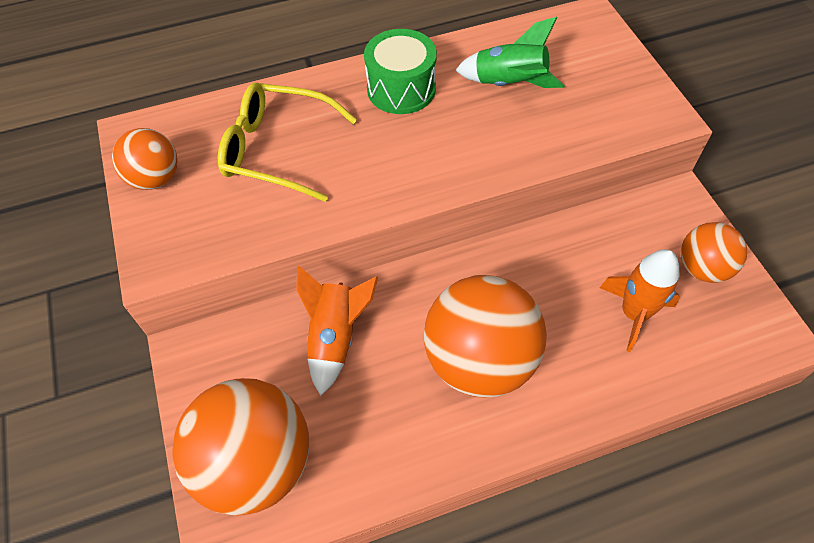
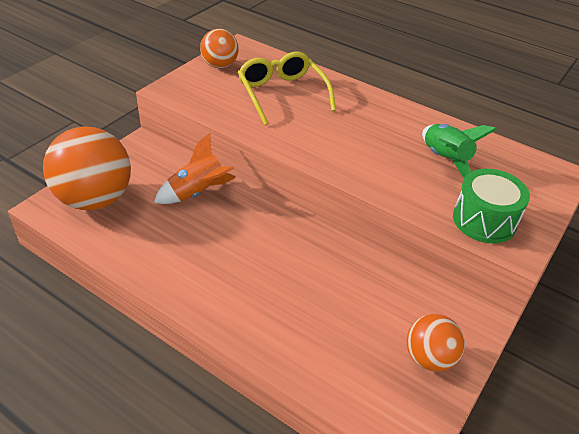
camera: 50 degrees right, 15 degrees down
green drum [364,29,437,114] -> green drum moved to [453,169,530,243]
orange ball [424,275,547,397] -> none
orange rocket [600,249,680,352] -> none

